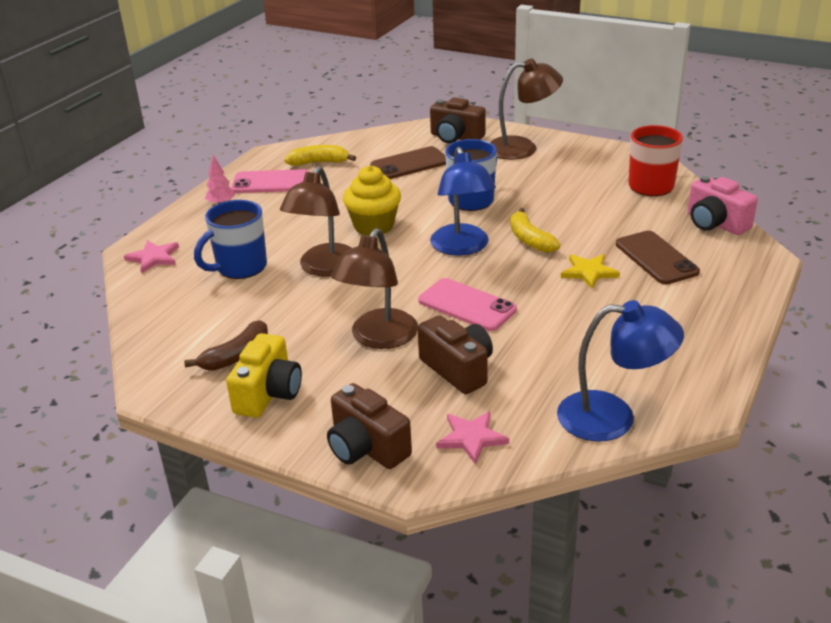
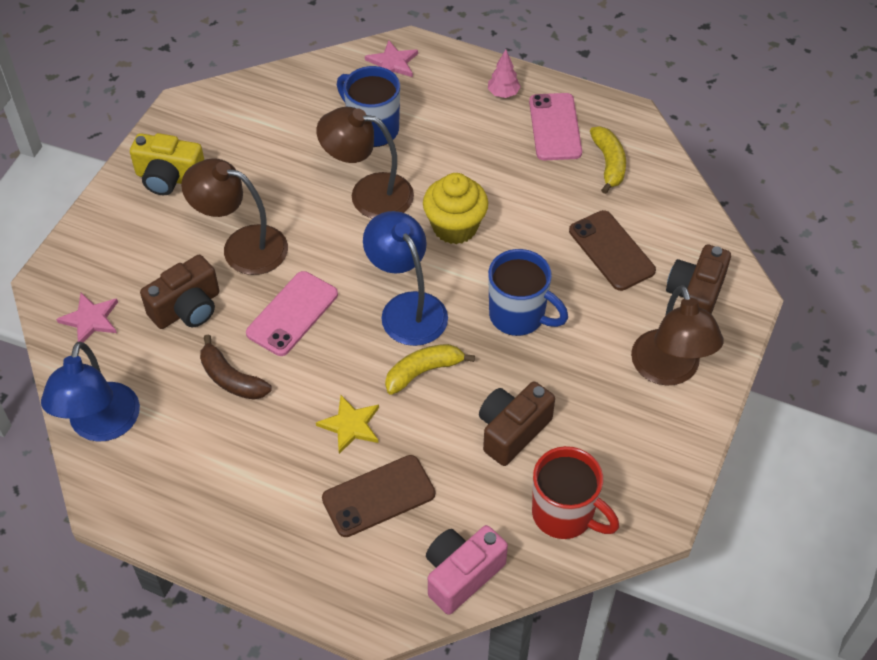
camera: 85 degrees right, 20 degrees up
brown banana [184,320,268,371] -> brown banana moved to [200,334,272,400]
brown camera [327,383,412,469] -> brown camera moved to [479,381,555,466]
blue lamp [430,147,496,256] -> blue lamp turned 75 degrees clockwise [363,211,448,346]

